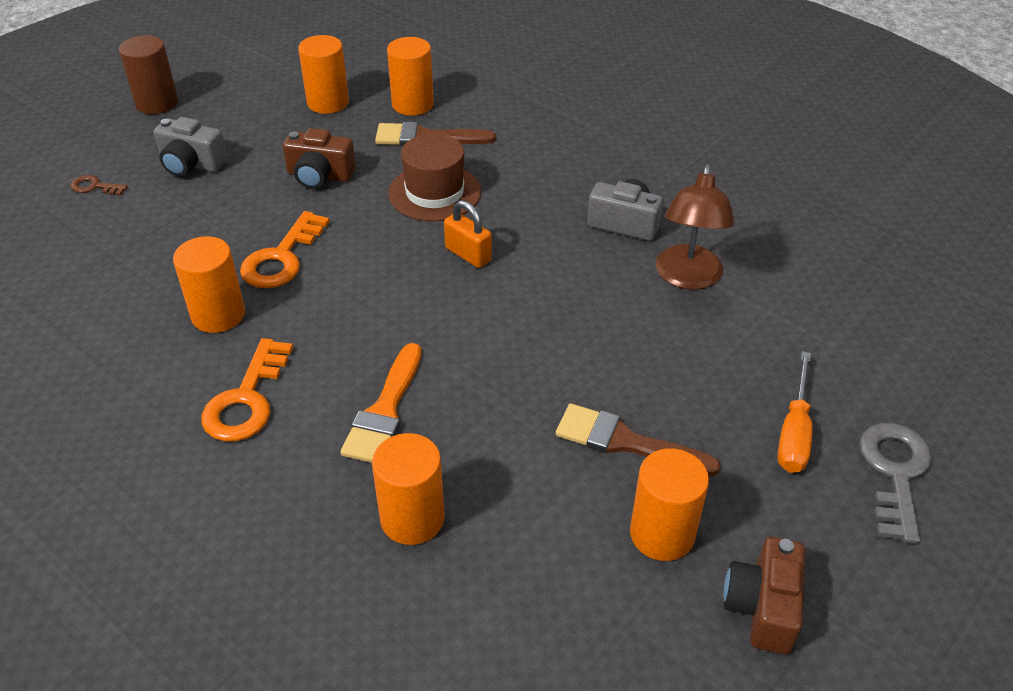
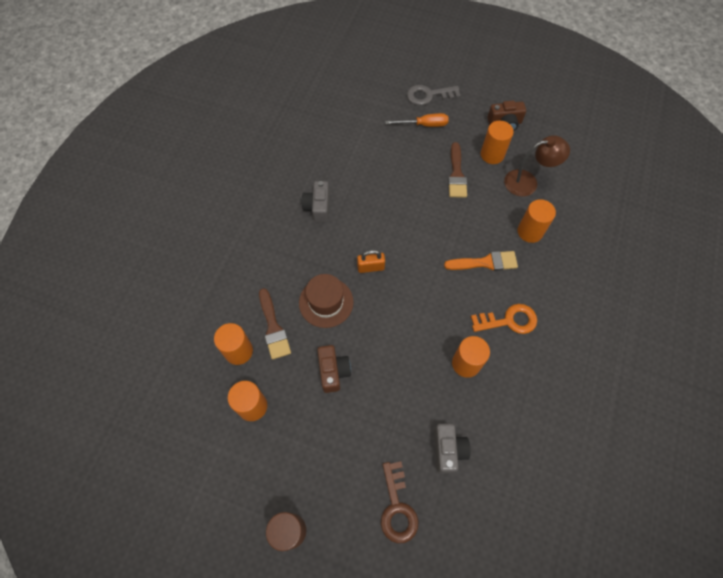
camera: 110 degrees left, 20 degrees up
brown key [70,175,128,196] -> brown key [381,461,419,543], size x1.91
grey camera [154,117,228,177] -> grey camera moved to [434,424,470,473]
orange key [240,211,330,288] -> none
orange padlock [444,200,492,268] -> orange padlock turned 60 degrees clockwise [357,250,385,273]
brown lamp [656,164,735,290] -> brown lamp moved to [504,135,570,197]

